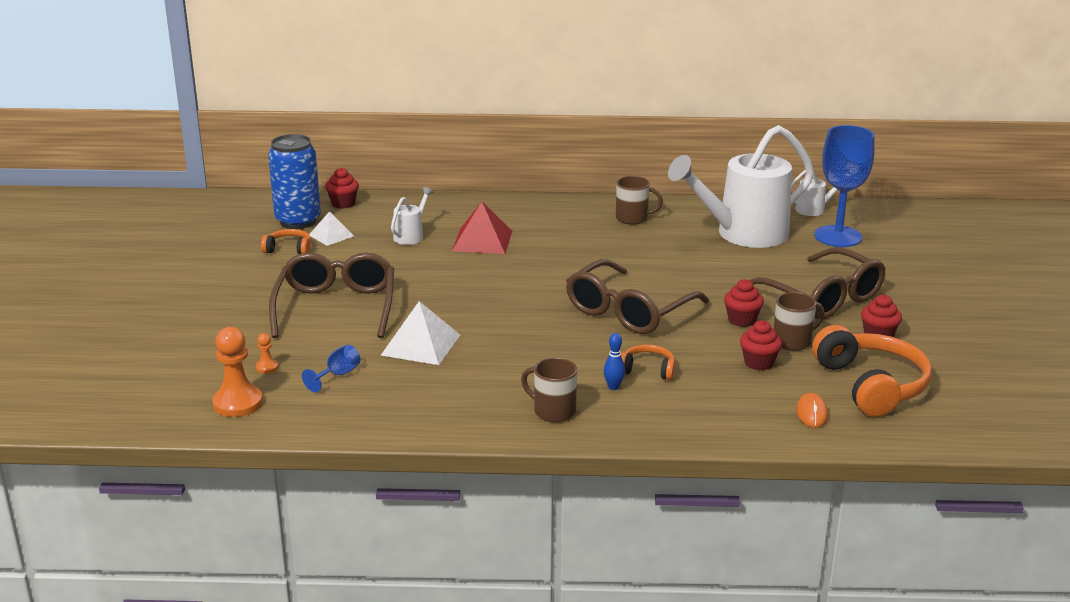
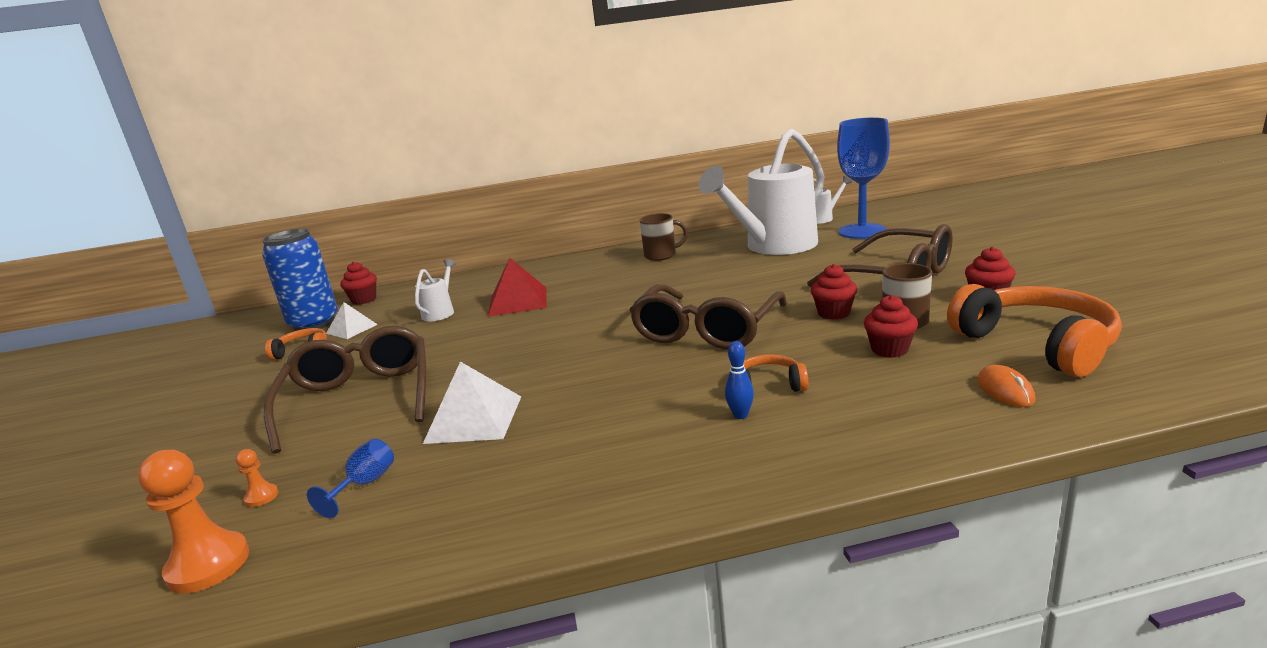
camera: 10 degrees left, 5 degrees down
brown mug [521,358,577,422] -> none

